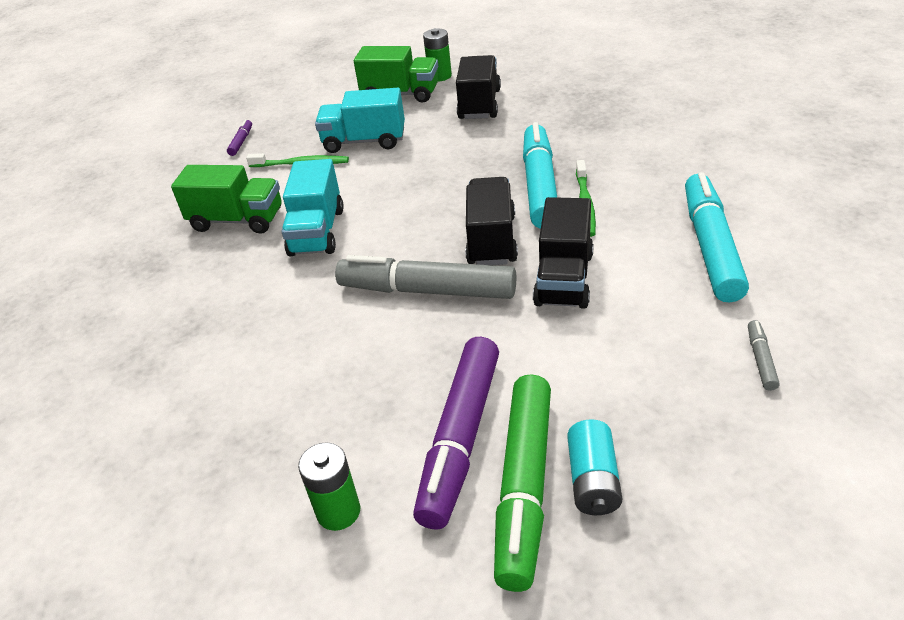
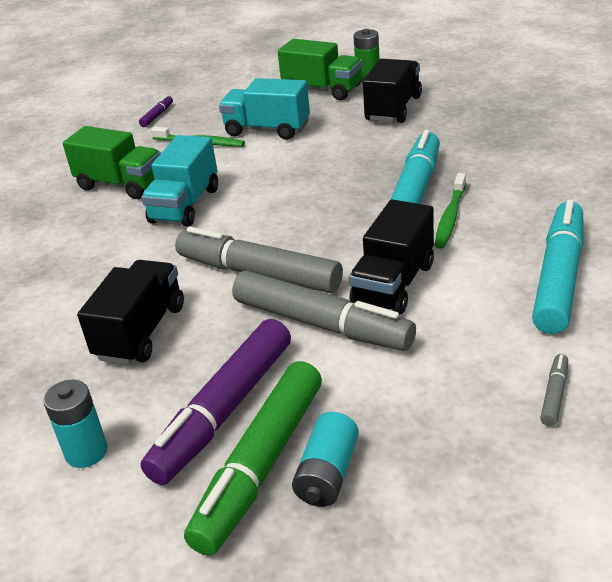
camera: 15 degrees right, 5 degrees down
green battery [298,442,360,531] -> turquoise battery [43,380,107,468]
black truck [465,177,518,265] -> black truck moved to [77,260,184,365]
none -> grey marker [232,271,416,351]

